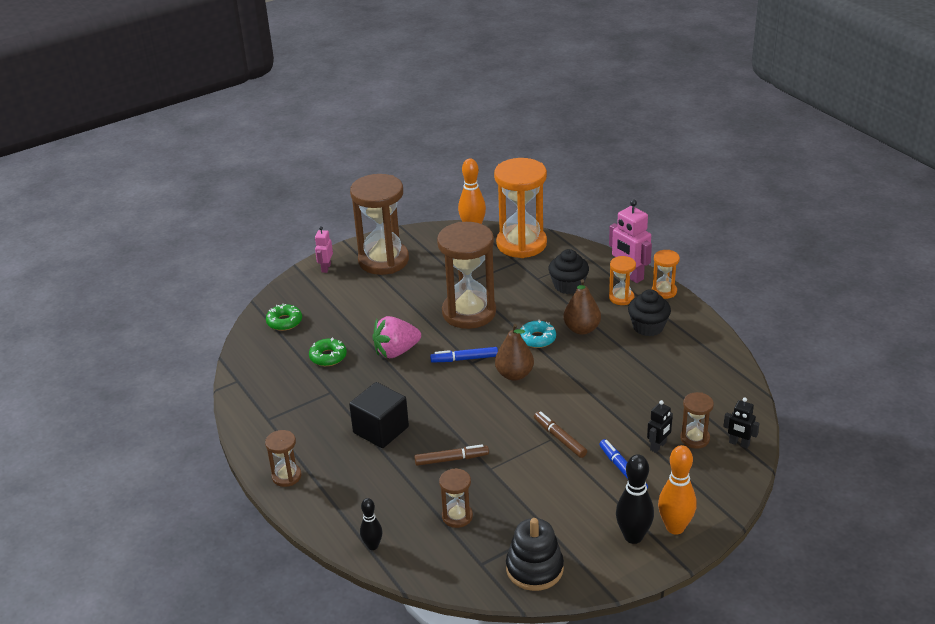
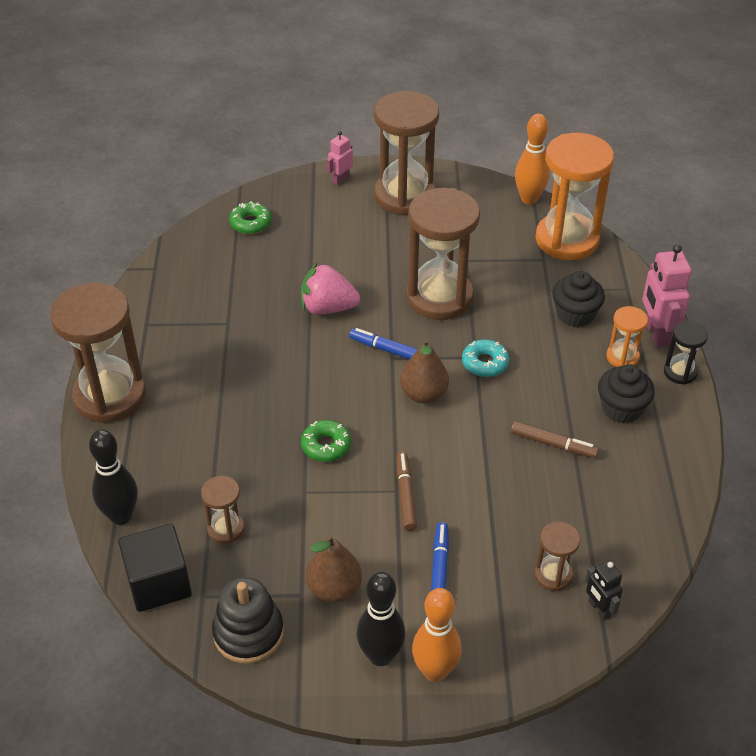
camera: 30 degrees right, 10 degrees up
brown hourglass [265,430,301,487] -> brown hourglass [50,283,146,423], size x2.13
green donut [309,338,347,366] -> green donut moved to [301,420,351,462]
black cube [349,382,409,448] -> black cube moved to [118,524,192,612]
black bowling pin [360,498,382,550] -> black bowling pin [89,430,138,525], size x1.67
brown marker [414,444,489,466] -> brown marker moved to [511,421,599,458]
brown pear [563,279,601,335] -> brown pear moved to [306,535,362,603]
black robot [647,400,673,453] -> none
orange hourglass [652,250,680,299] -> black hourglass [664,321,708,384]

